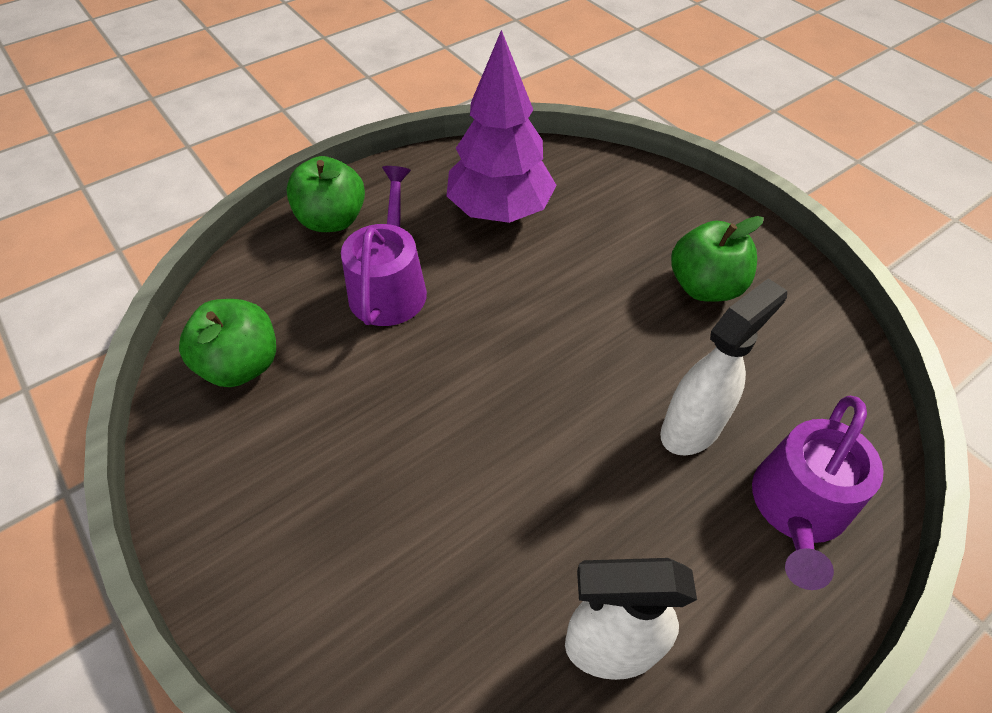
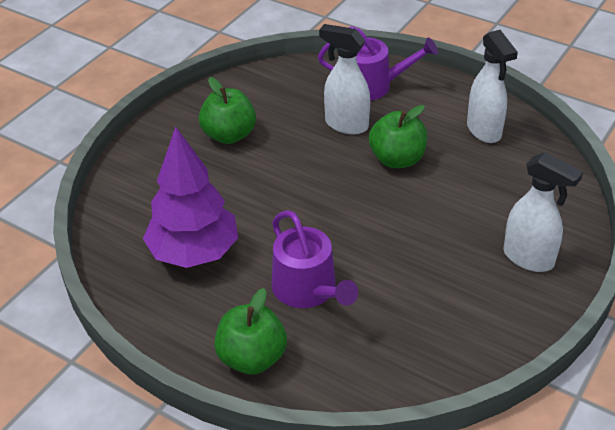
camera: 110 degrees left, 10 degrees down
green apple [179,299,276,387] -> green apple moved to [369,105,427,168]
purple watering can [341,166,427,326] -> purple watering can turned 105 degrees counterclockwise [272,210,358,308]
none -> white spray bottle [504,152,583,272]

